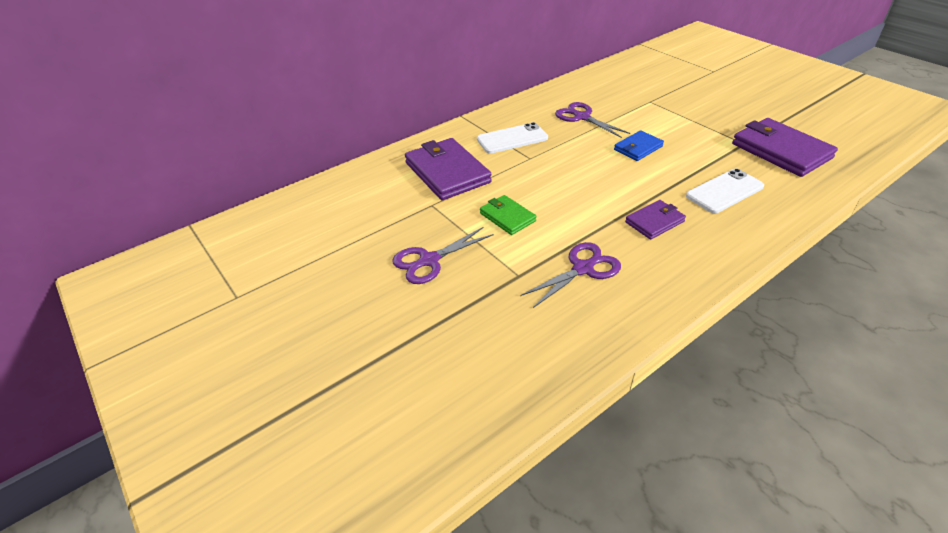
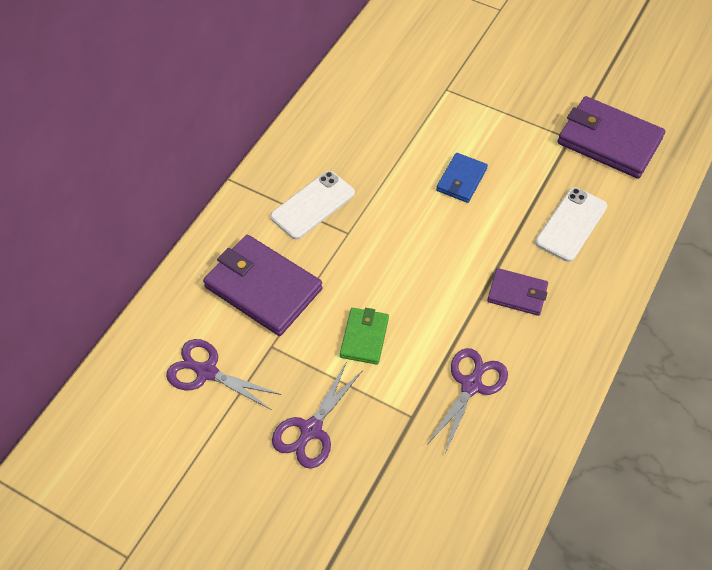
camera: 25 degrees left, 15 degrees up
green wallet [480,195,536,235] -> green wallet turned 75 degrees clockwise [340,308,389,365]
purple scissors [555,102,630,138] -> purple scissors moved to [166,339,282,410]
purple wallet [625,200,686,240] -> purple wallet turned 75 degrees clockwise [487,268,548,316]

